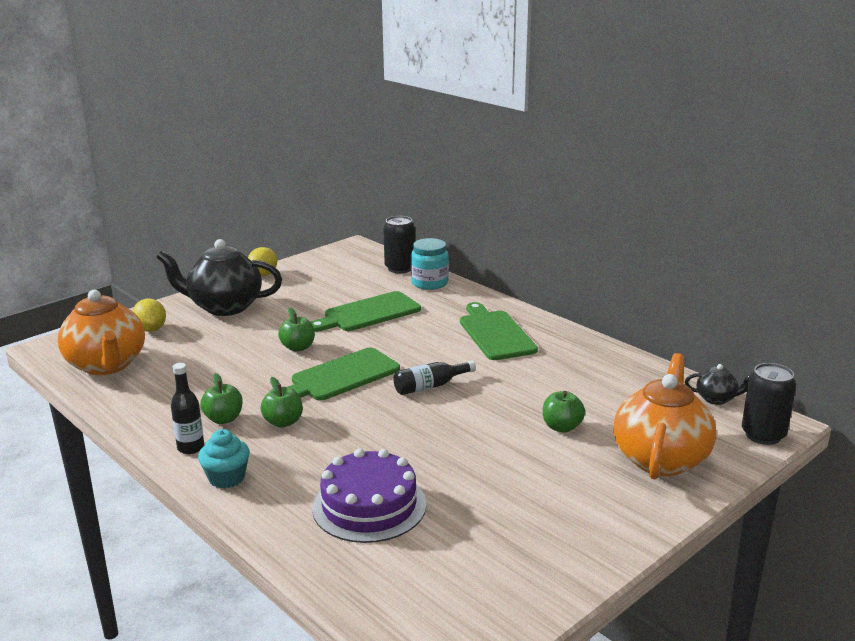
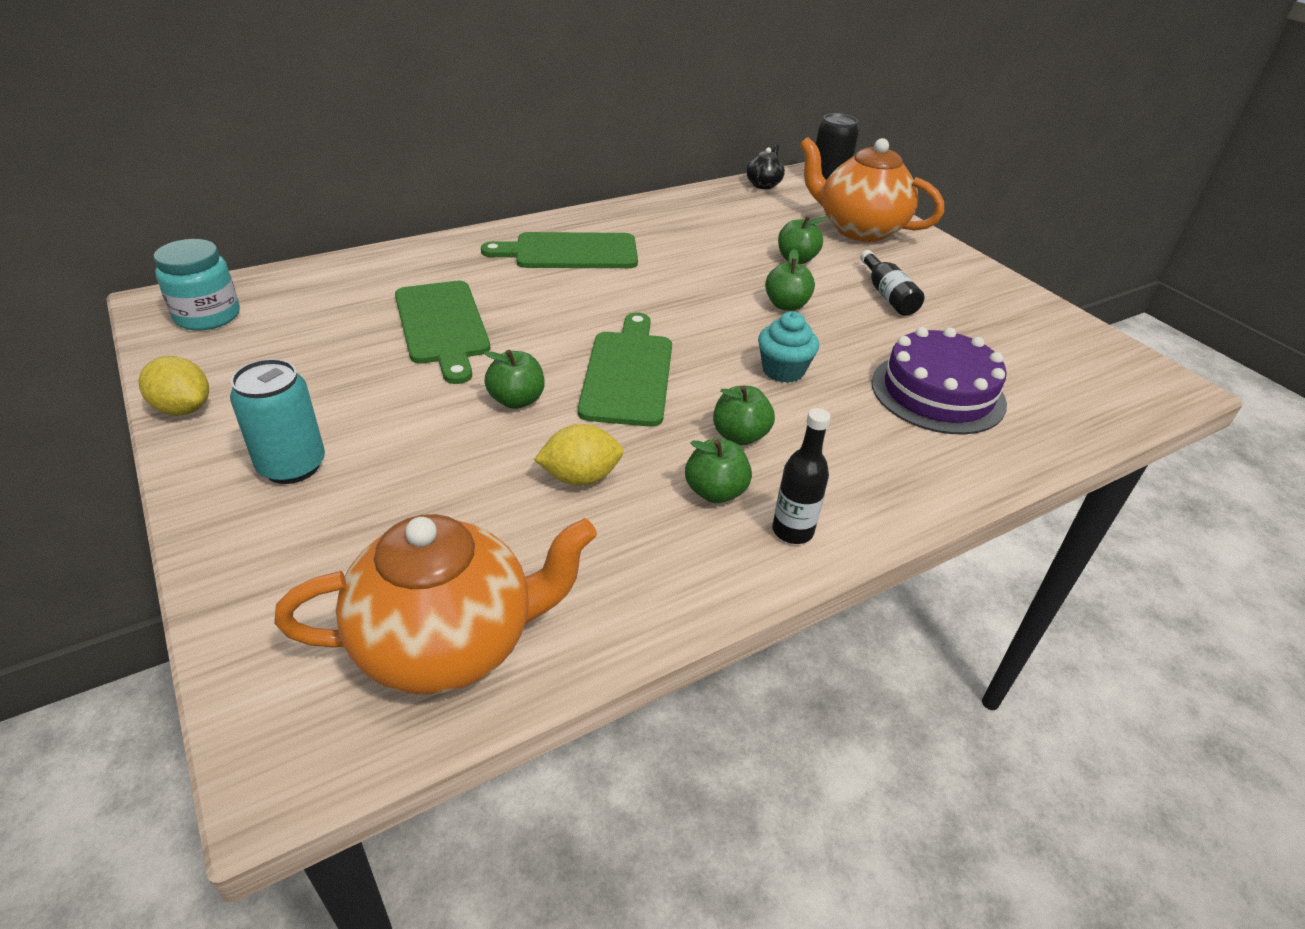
camera: 80 degrees left, 15 degrees up
yellow lemon [133,298,166,332] -> yellow lemon moved to [534,424,623,486]
black teapot [156,239,282,316] -> turquoise can [230,359,325,484]
turquoise cupcake [198,429,250,489] -> turquoise cupcake moved to [758,311,819,383]
green cutting board [288,348,400,401] -> green cutting board turned 150 degrees counterclockwise [578,312,672,427]
black can [383,216,415,273] -> none
black bottle [394,361,476,395] -> black bottle moved to [860,250,924,316]
turquoise jar [411,238,449,290] -> turquoise jar moved to [154,239,240,331]
none -> green apple [765,249,815,311]

